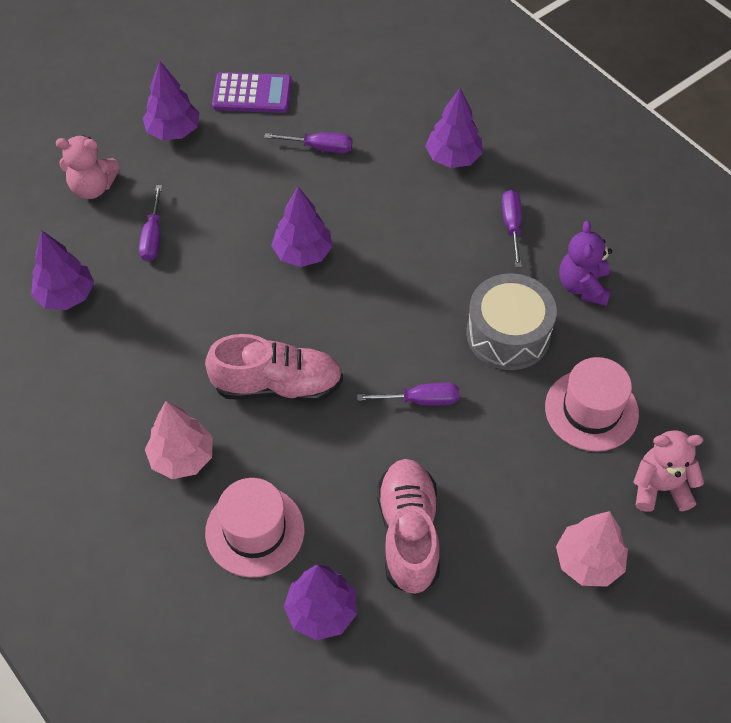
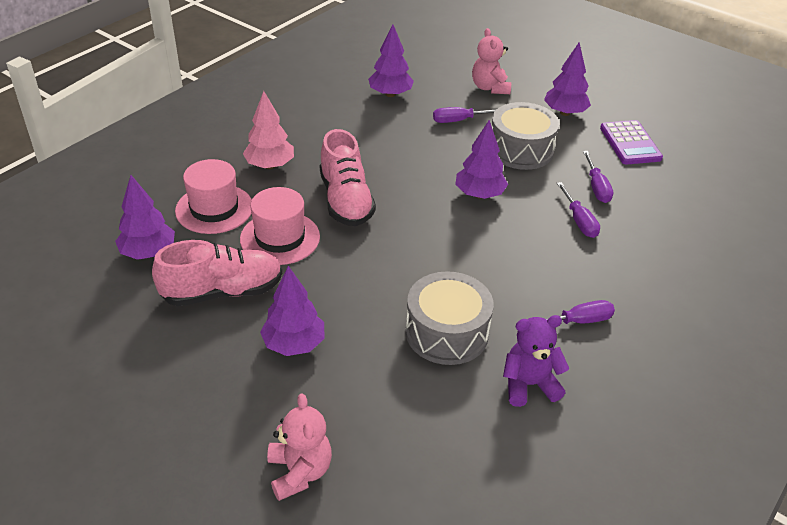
camera: 75 degrees right, 15 degrees down
purple screwdriver [357,383,459,405] -> purple screwdriver moved to [557,182,600,238]
purple tree [425,88,483,168] -> purple tree moved to [260,266,324,356]
pink hat [545,357,639,451] -> pink hat moved to [240,187,320,265]
pink tree [556,511,628,587] -> none
none -> grey drum [491,102,560,170]

